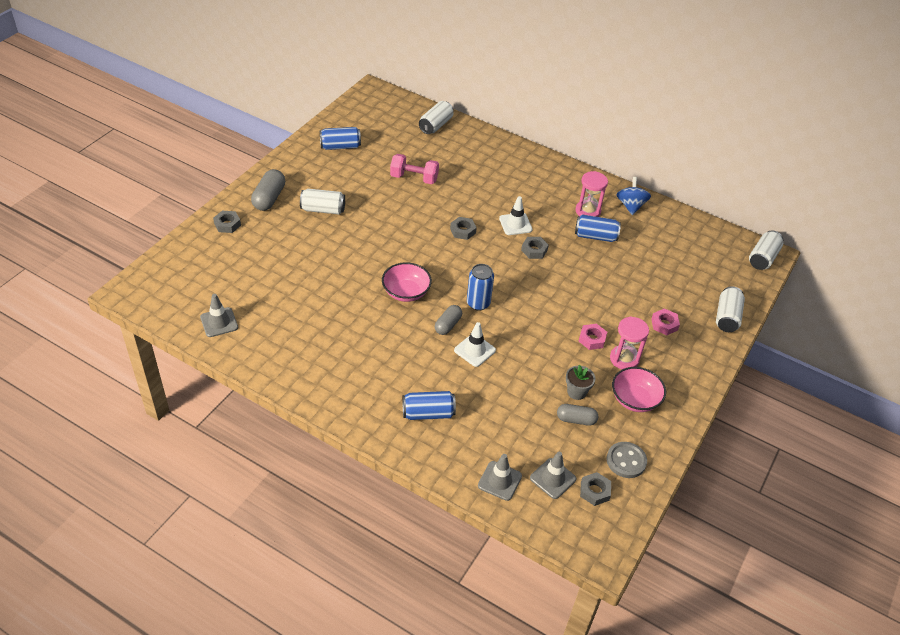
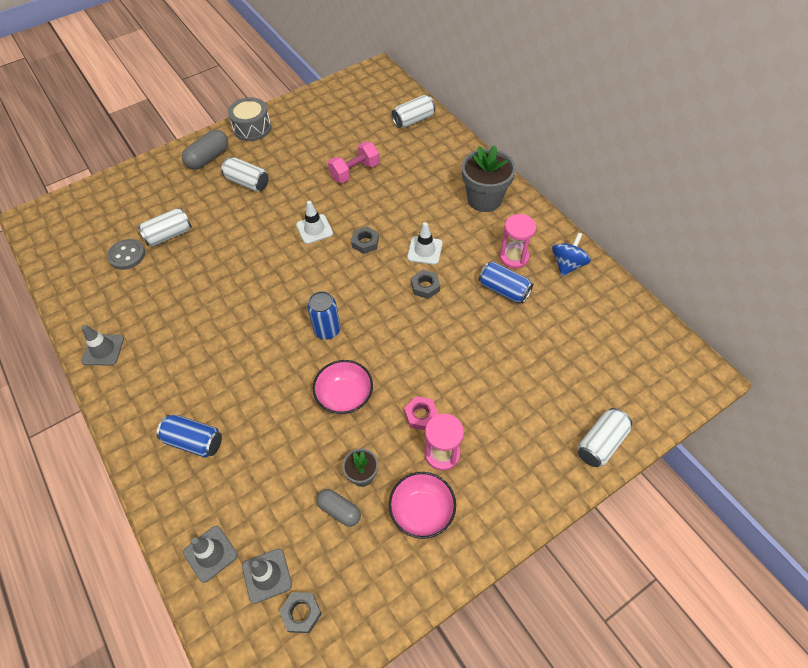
camera: 30 degrees right, 10 degrees up
grey traffic cone [200,294,238,337] -> grey traffic cone moved to [81,325,124,365]
grey nut [213,211,241,233] -> none
blue can [320,127,361,150] -> none
pink bowl [382,262,432,302] -> pink bowl moved to [313,360,373,414]
pink dumbbell [390,154,439,184] -> pink dumbbell turned 75 degrees counterclockwise [328,142,379,183]
grey capsule [435,305,462,335] -> none
white traffic cone [454,322,496,367] -> white traffic cone moved to [296,201,333,244]
grey button [607,442,647,478] -> grey button moved to [107,239,145,270]
pink nut [651,308,680,335] -> none
white can [749,230,783,270] -> white can moved to [138,208,192,246]
none -> grey drum [228,97,271,141]
none -> grey flower pot [462,146,516,212]

